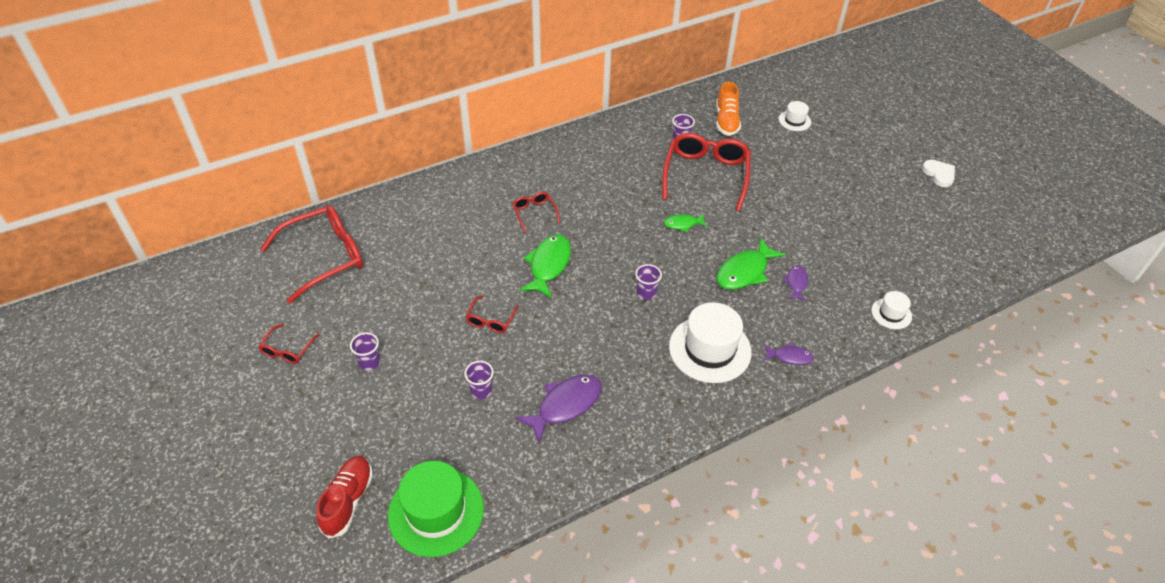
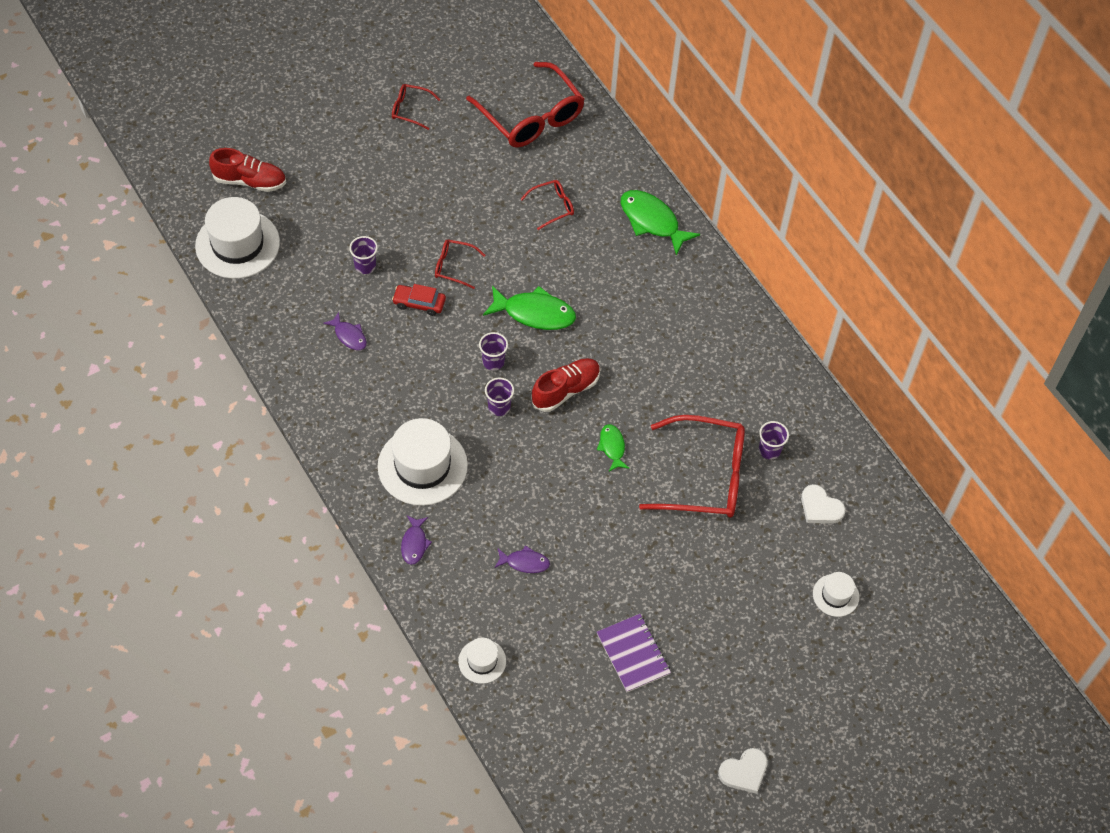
camera: 85 degrees right, 10 degrees up
purple cup [350,333,380,371] -> purple cup moved to [479,332,508,371]
green hat [388,461,484,557] -> white hat [195,197,280,279]
red glasses [512,192,560,232] -> red glasses moved to [521,180,574,230]
purple fish [515,375,602,443] -> purple fish [323,312,367,350], size x0.55
orange shoe [716,82,741,136] -> white heart [801,484,846,524]
green fish [716,238,786,290] -> green fish moved to [621,190,700,256]
none -> red car [392,284,446,316]
none -> red shoe [531,358,601,412]
none -> purple notebook [597,614,671,692]

